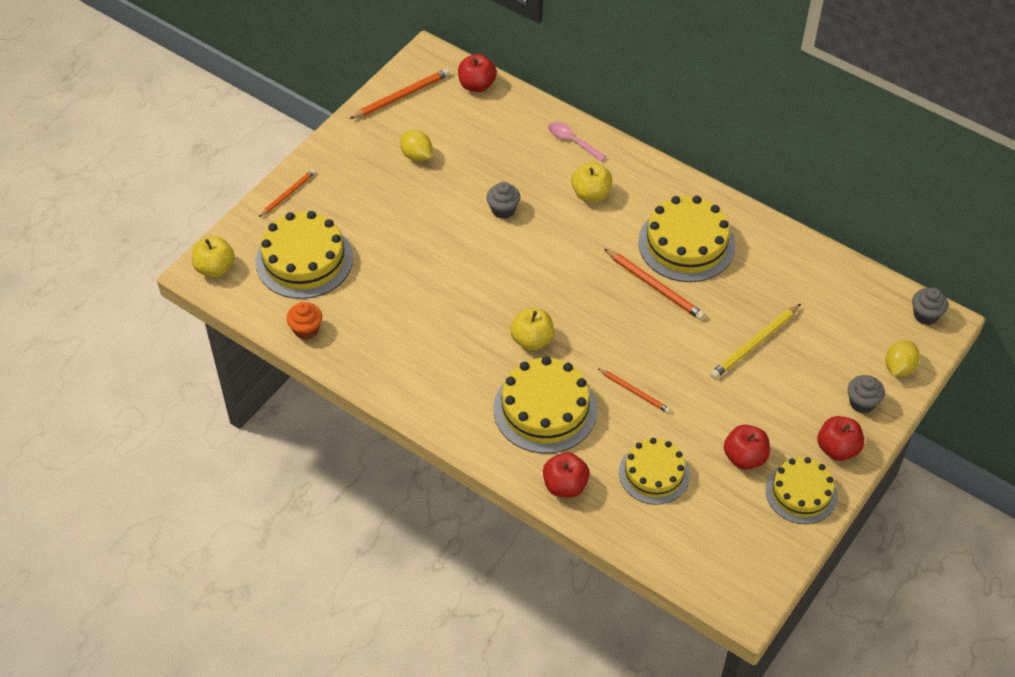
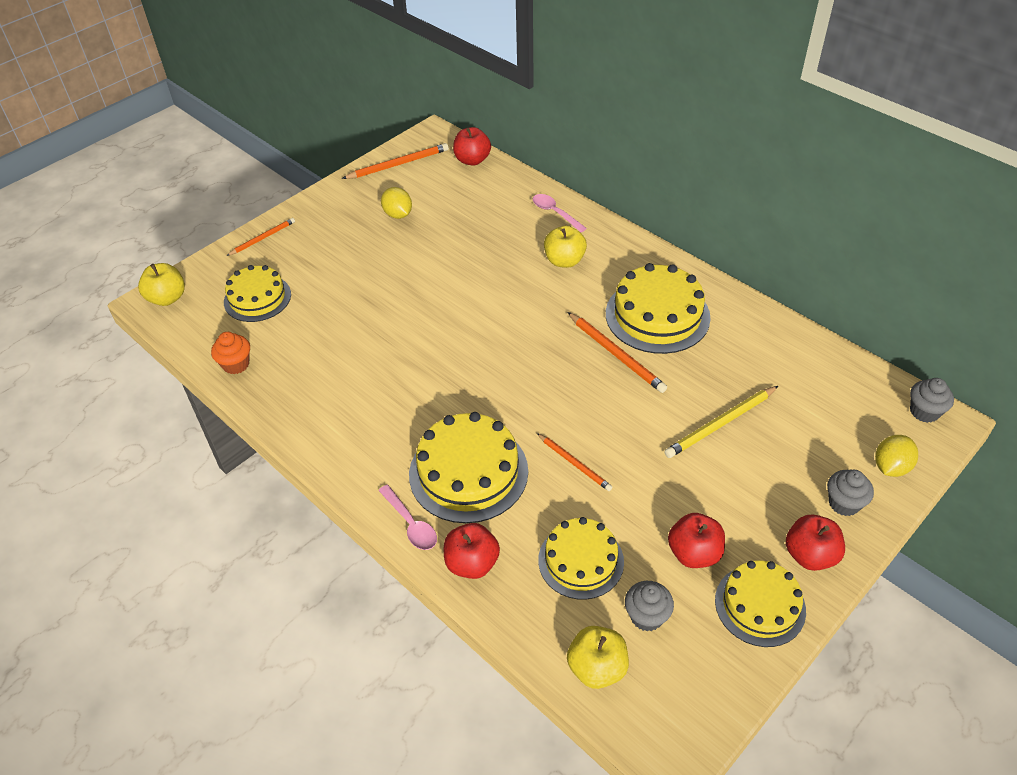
camera: 10 degrees right, 5 degrees down
yellow cake [255,211,353,299] -> yellow cake [224,265,291,322], size x0.66
grey cupcake [486,182,520,219] -> grey cupcake moved to [625,581,674,632]
yellow apple [510,308,554,351] -> yellow apple moved to [567,626,629,689]
none -> pink spoon [378,485,437,550]

